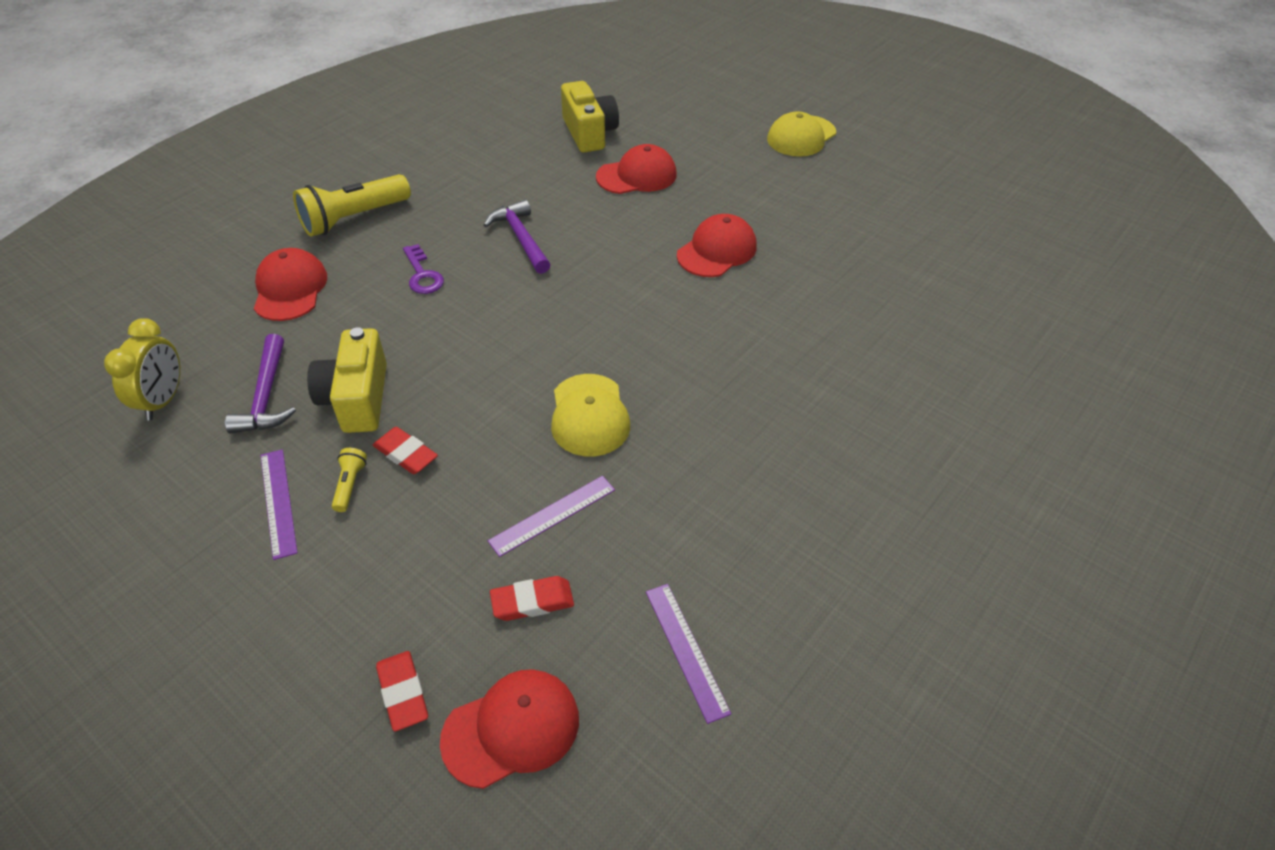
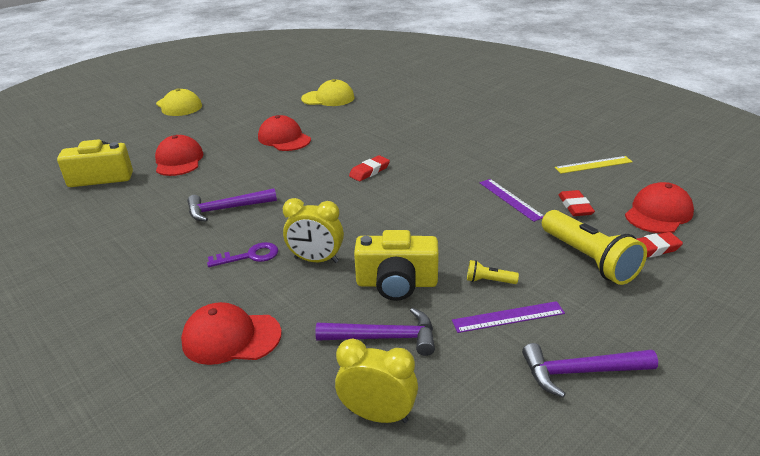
camera: 80 degrees left, 15 degrees down
yellow flashlight [293,174,411,237] -> yellow flashlight moved to [542,210,647,285]
red eraser [373,427,438,474] -> red eraser moved to [349,155,390,181]
red cap [440,669,579,789] -> red cap turned 60 degrees clockwise [625,182,694,234]
yellow cap [551,374,630,456] -> yellow cap moved to [301,79,354,106]
purple ruler [646,584,731,724] -> yellow ruler [555,156,633,174]
none -> yellow clock [283,198,344,263]
none -> purple hammer [522,343,658,398]

